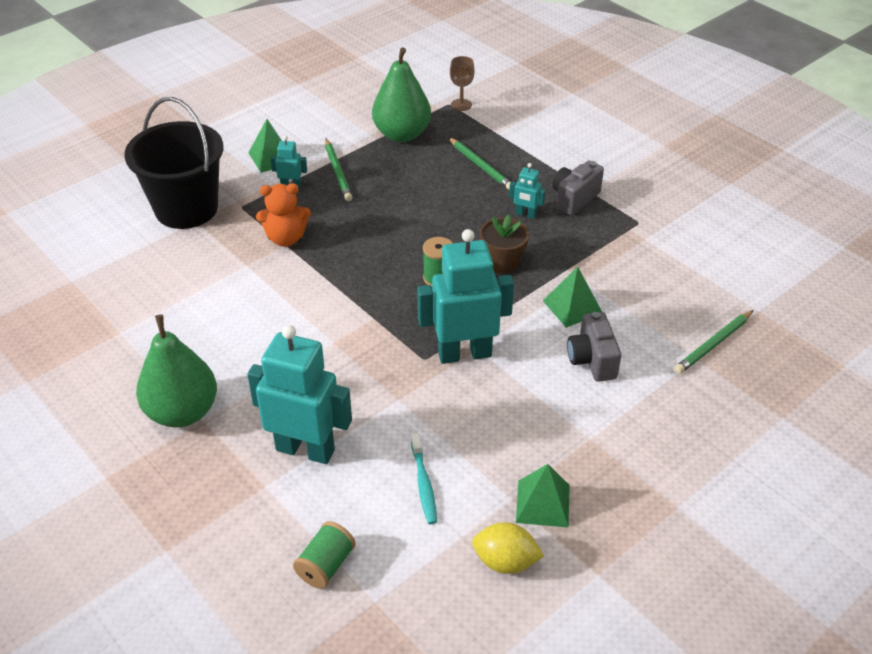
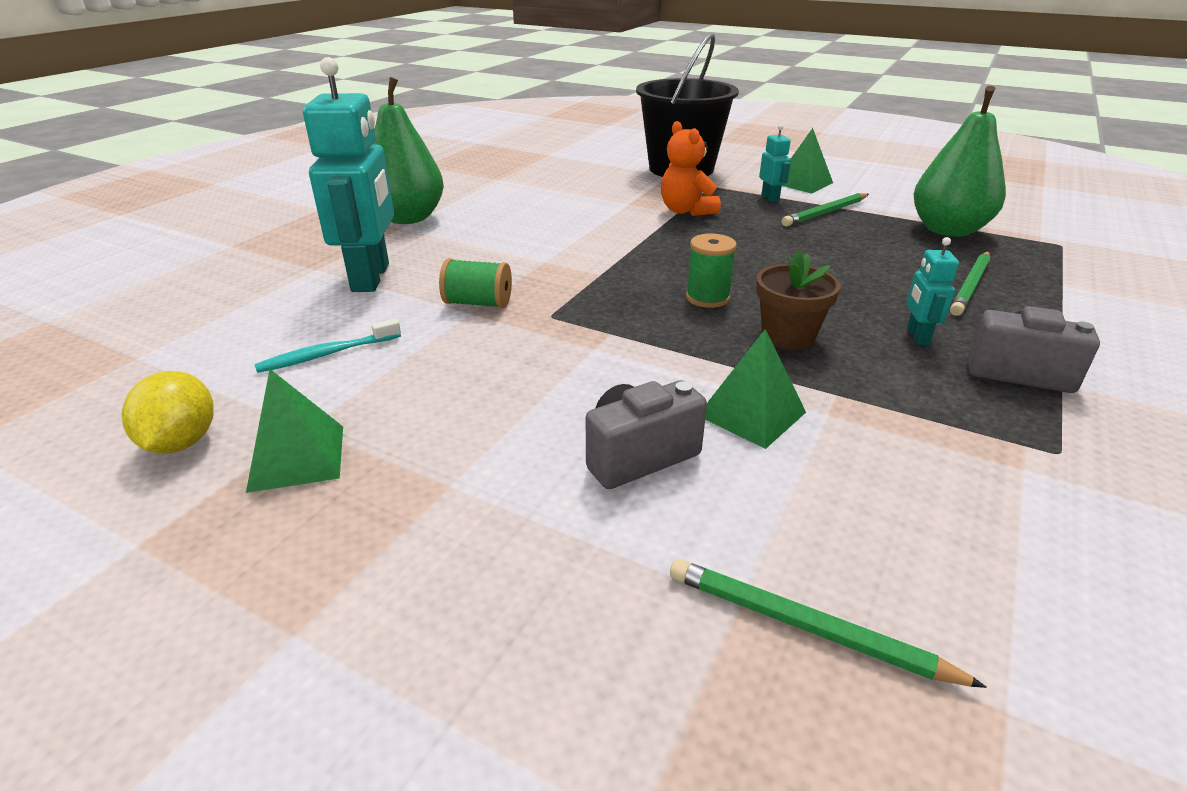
camera: 70 degrees right, 10 degrees down
green spool [293,521,356,589] -> green spool moved to [439,258,512,308]
turquoise robot [417,229,514,364] -> none
brown goblet [450,56,475,111] -> none

